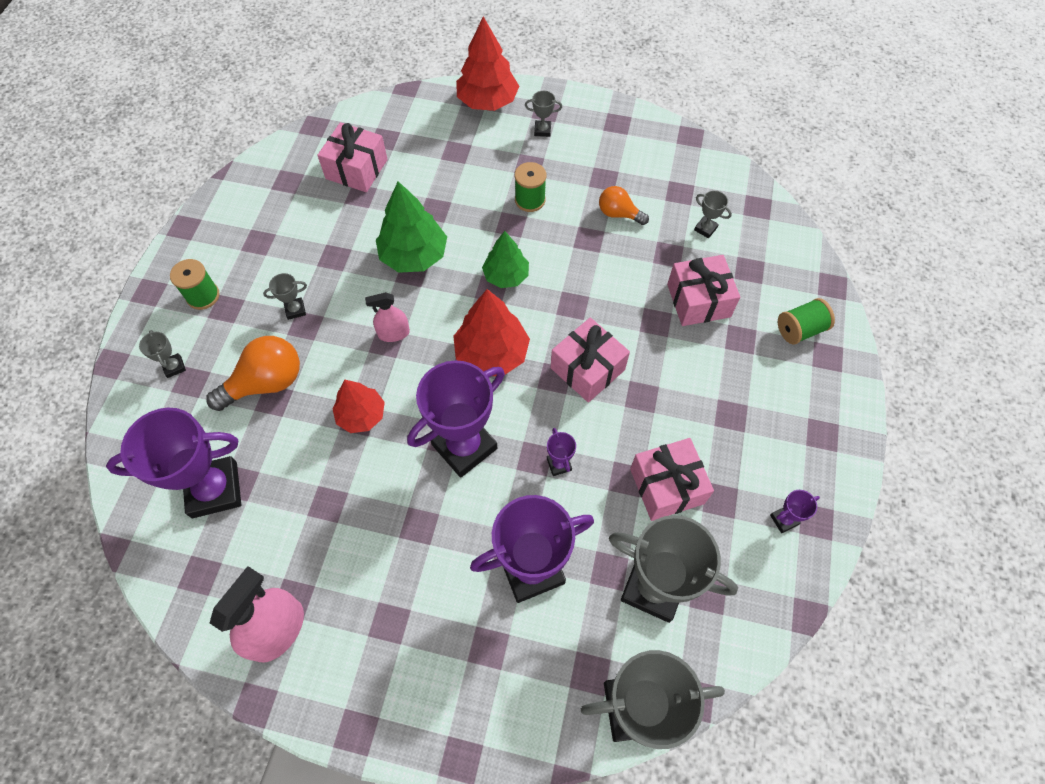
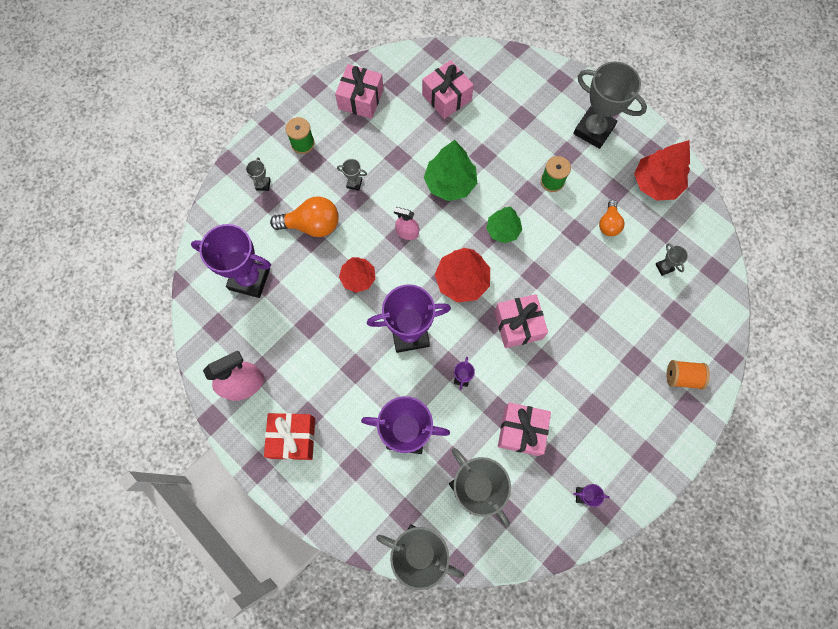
camera: 30 degrees right, 10 degrees up
red tree [456,16,519,111] -> red tree moved to [634,140,690,201]
grey trophy [525,91,562,137] -> grey trophy [573,62,647,149], size x2.40
orange light bulb [599,186,649,225] -> orange light bulb turned 135 degrees counterclockwise [599,200,624,236]
pink gift [667,255,740,326] -> pink gift moved to [335,64,383,119]
green spool [778,298,835,344] -> orange spool [667,360,710,390]
none -> red gift [264,413,315,460]

